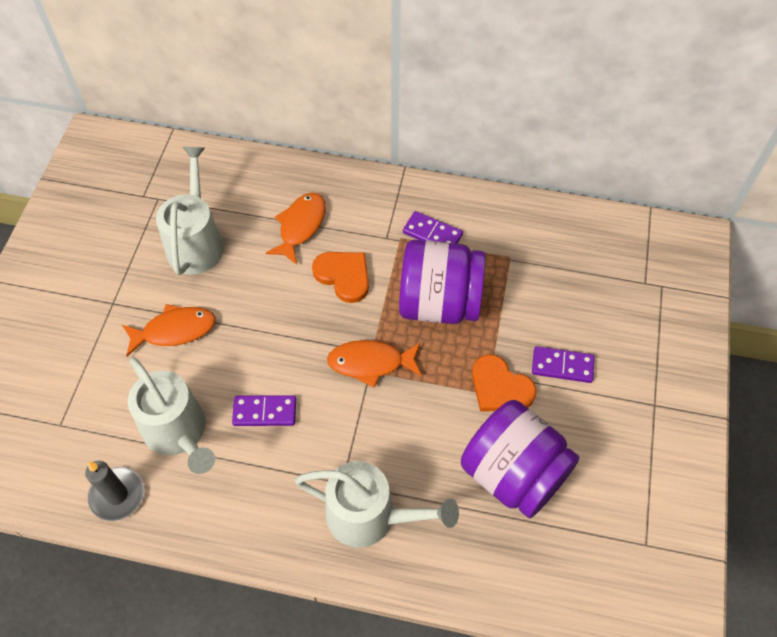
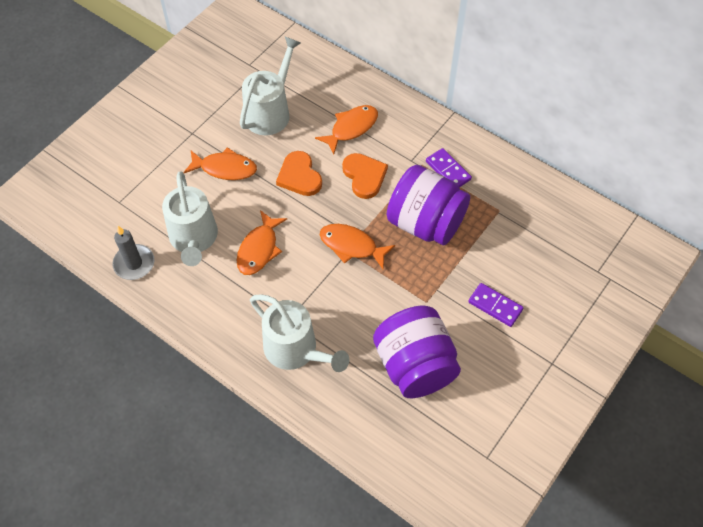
camera: 25 degrees right, 0 degrees up
purple domino [232,395,296,426] -> orange fish [237,210,287,275]
orange heart [472,354,537,412] -> orange heart moved to [276,151,322,196]

